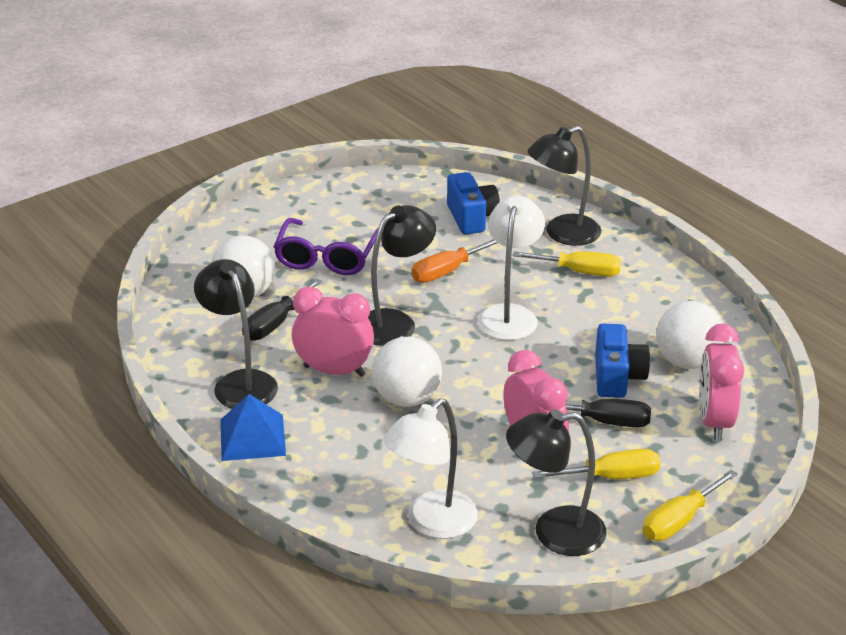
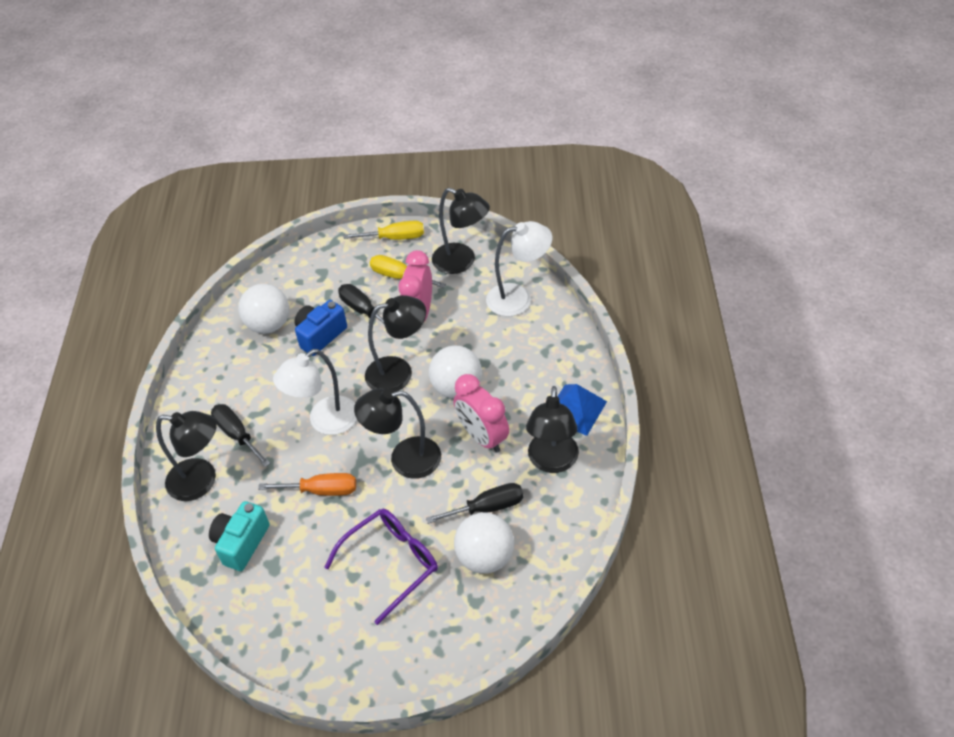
camera: 140 degrees left, 15 degrees up
blue camera [447,172,500,235] -> turquoise camera [209,501,269,571]
yellow screwdriver [512,251,621,277] -> black screwdriver [211,404,270,467]
pink clock [699,324,744,441] -> none
none -> black lamp [365,295,426,392]

